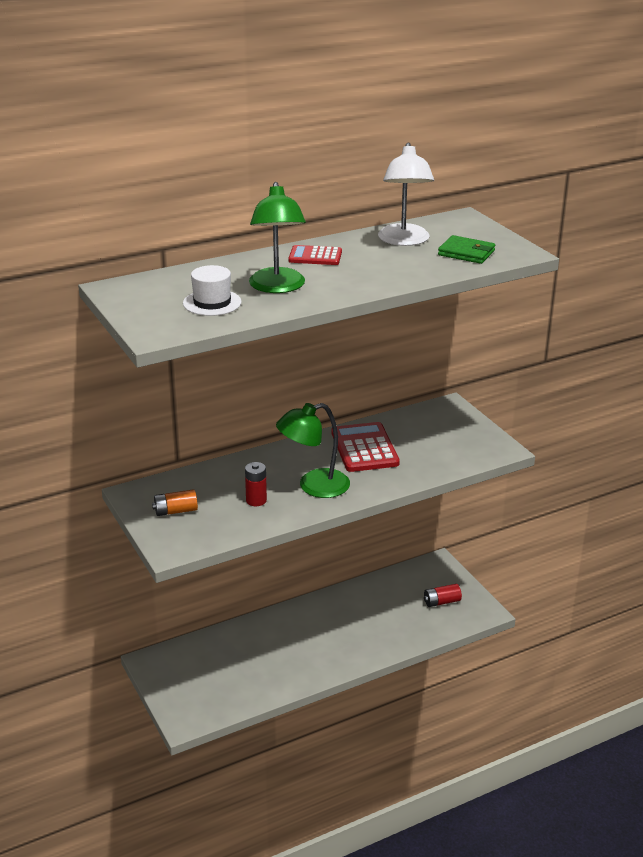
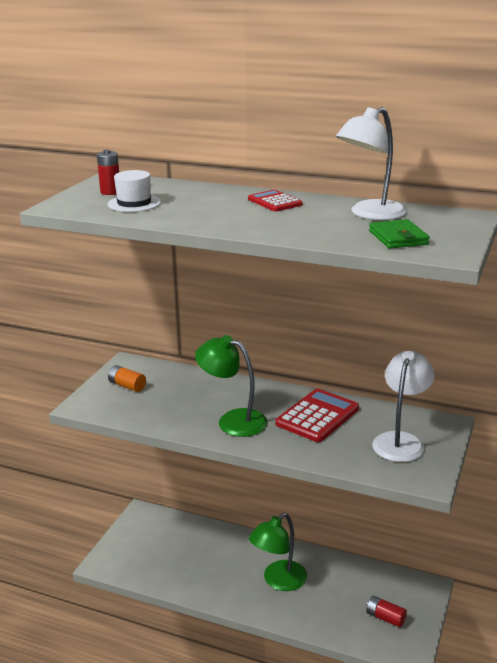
camera: 50 degrees right, 5 degrees down
red battery [245,462,267,506] -> red battery moved to [97,150,119,195]
green lamp [249,182,306,293] -> green lamp moved to [249,513,307,591]
none -> white lamp [372,351,434,462]

